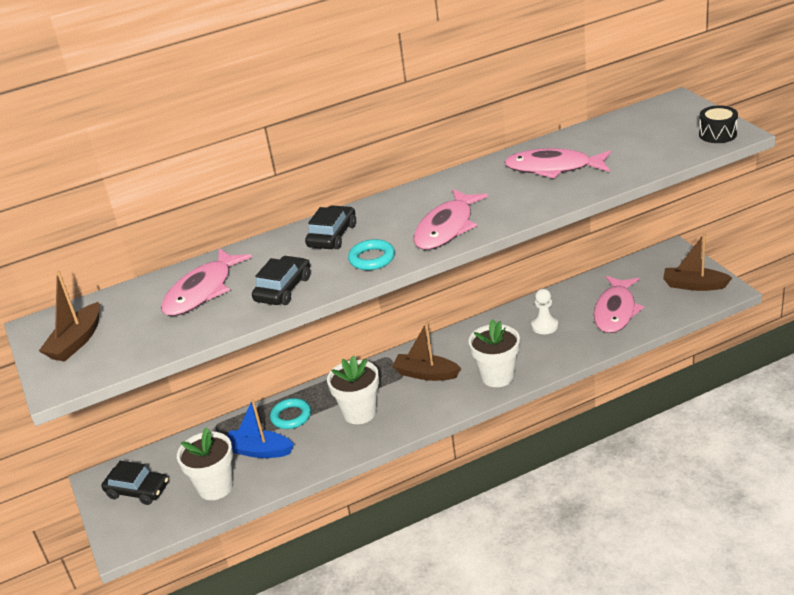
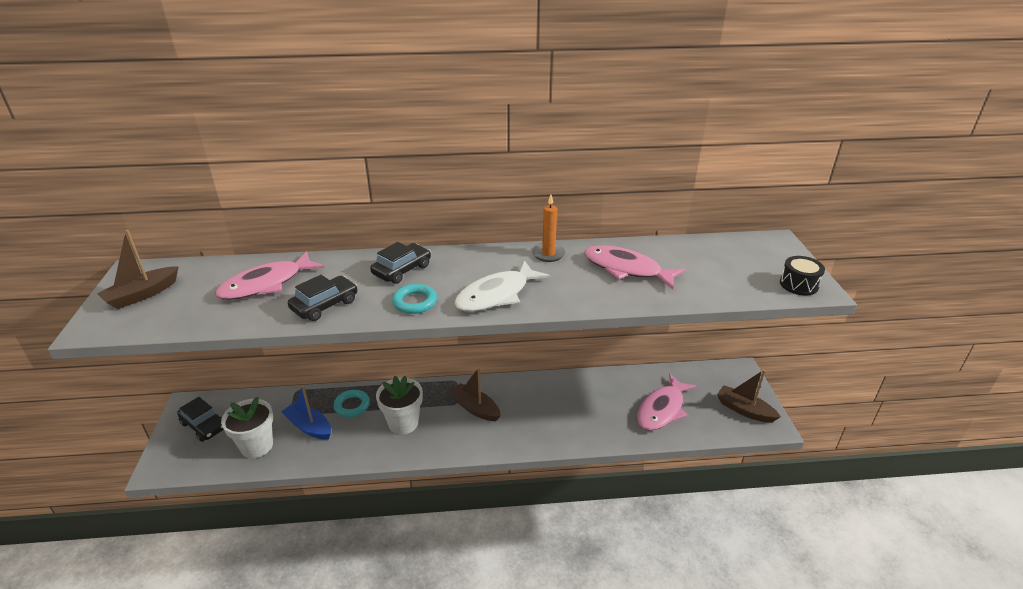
camera: 15 degrees right, 0 degrees up
pink fish [414,189,488,250] -> white fish [454,261,550,312]
white flower pot [469,319,520,387] -> none
white pawn [531,289,558,334] -> none
none -> orange candle [532,195,566,262]

